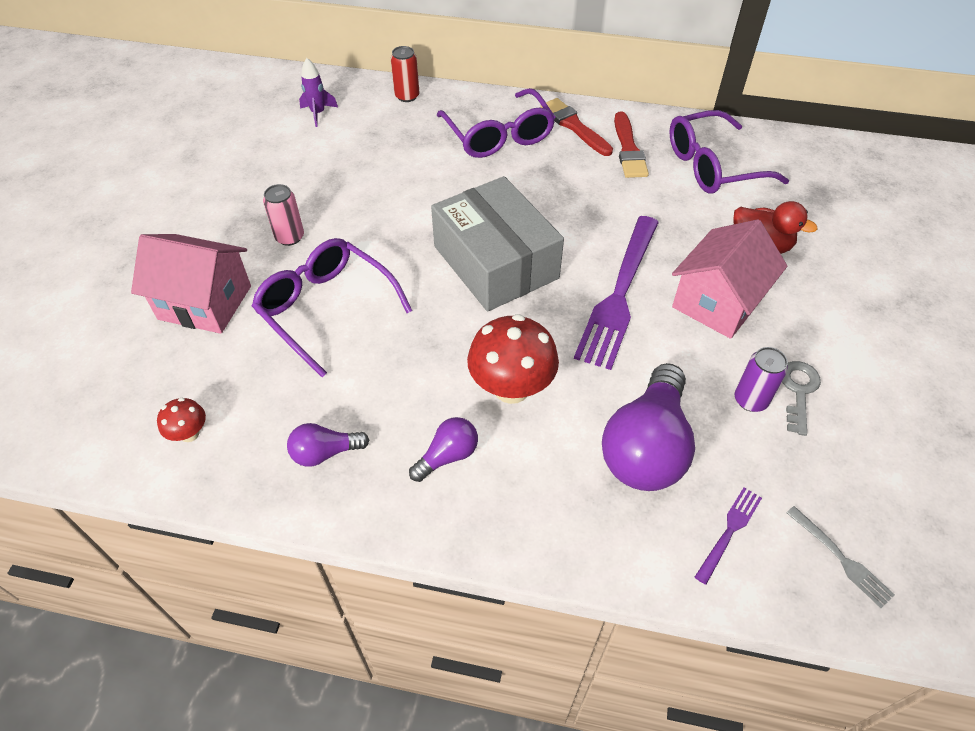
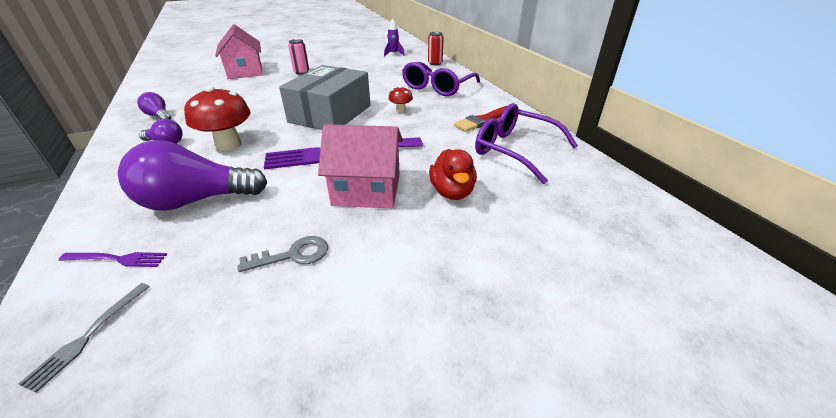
camera: 55 degrees right, 15 degrees down
red mushroom [157,398,206,442] -> red mushroom moved to [388,86,413,113]
purple glasses [252,238,412,377] -> none
red brush [540,98,613,156] -> none
purple can [735,347,788,412] -> none

